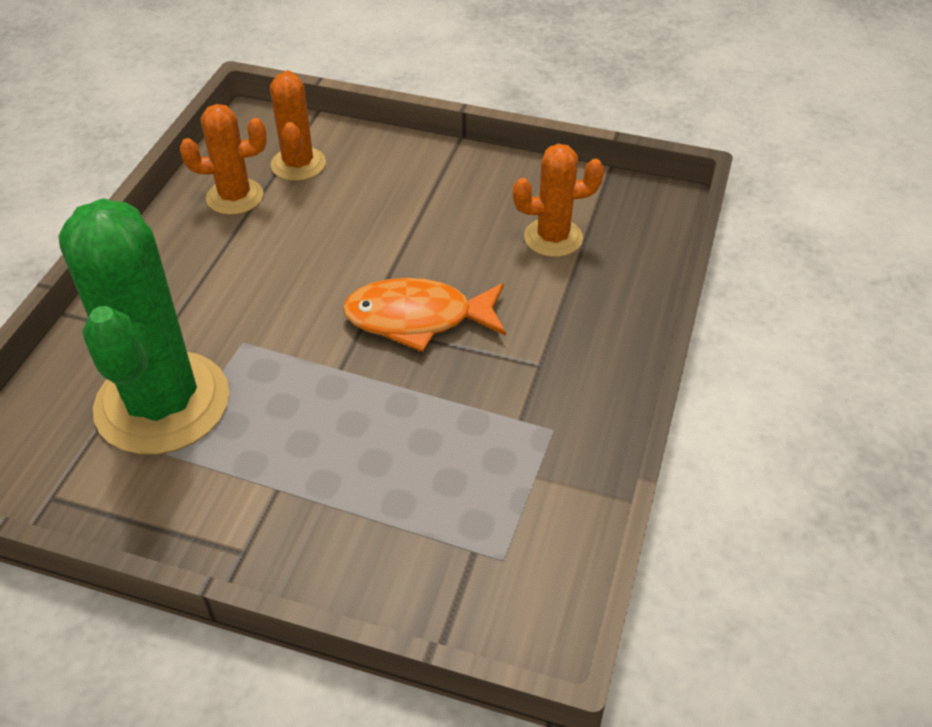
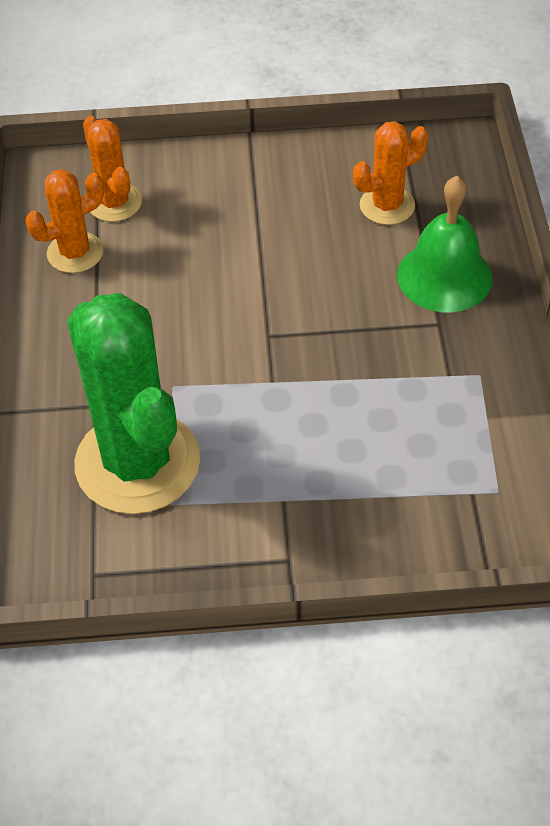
camera: 20 degrees left, 5 degrees up
orange fish [342,278,506,352] -> none
none -> green bell [397,176,493,312]

